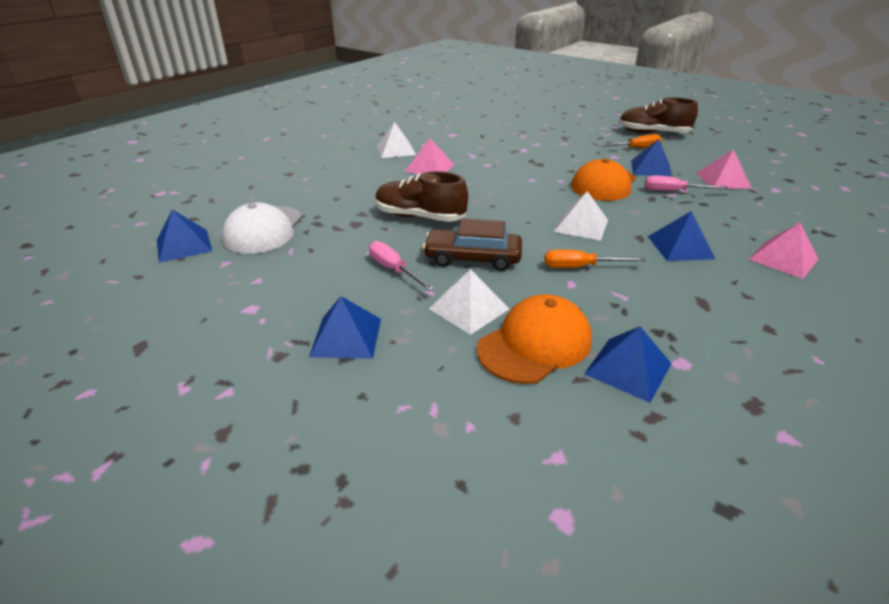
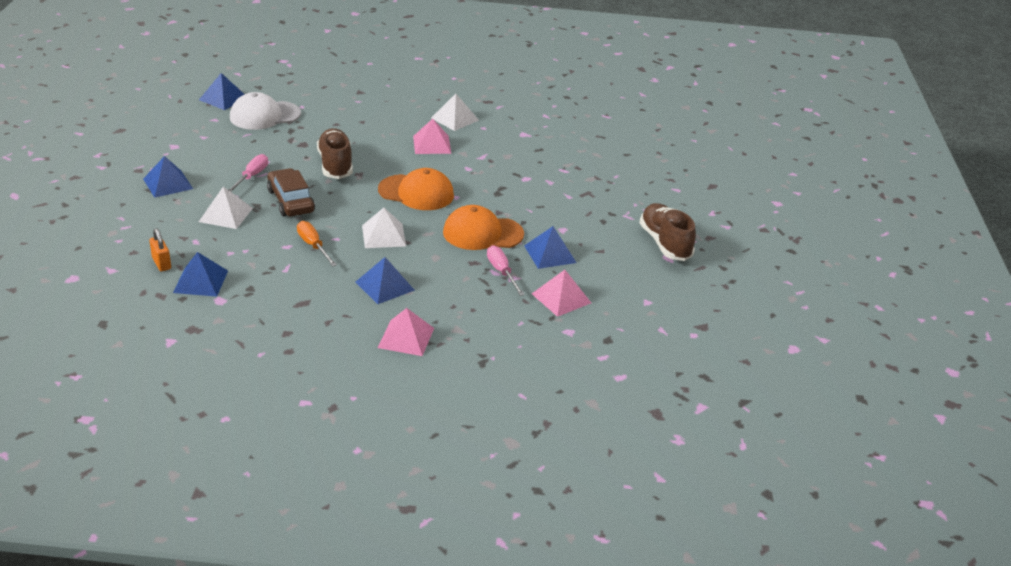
camera: 55 degrees right, 0 degrees up
orange cap [477,295,592,384] -> orange cap moved to [378,168,454,210]
orange screwdriver [599,134,662,148] -> none
none -> orange padlock [150,228,171,271]

